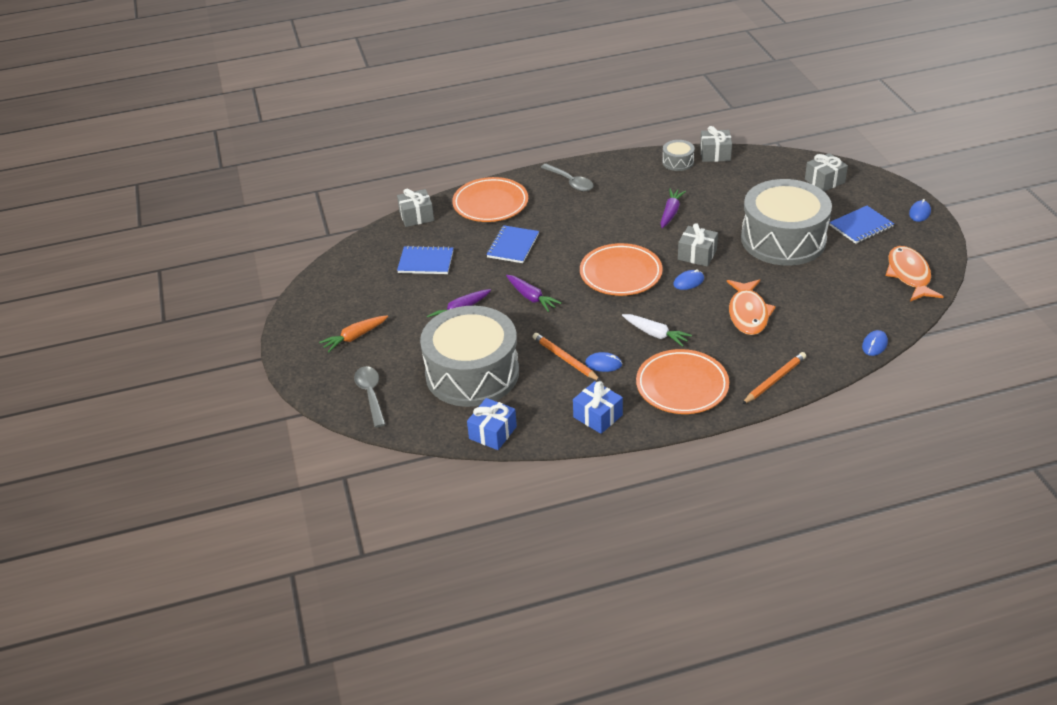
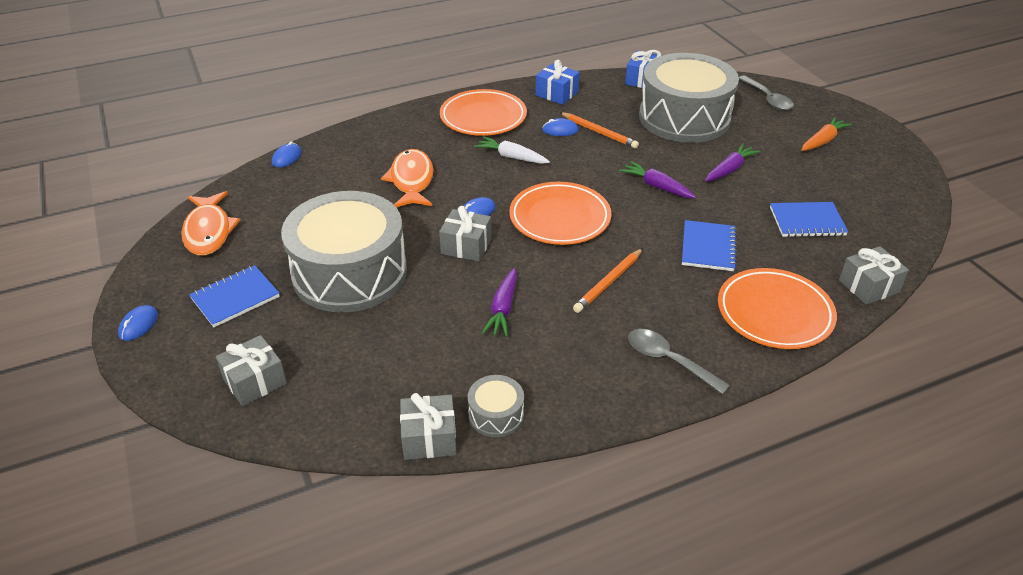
camera: 170 degrees right, 0 degrees up
orange pencil [742,352,806,404] -> orange pencil moved to [573,248,643,313]

